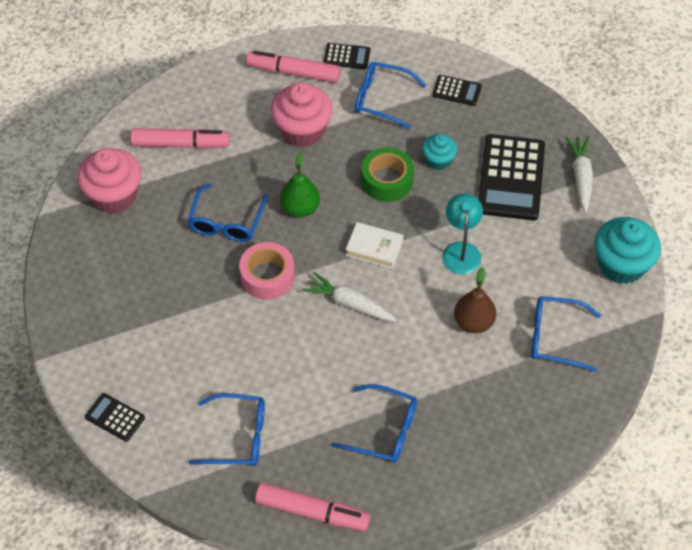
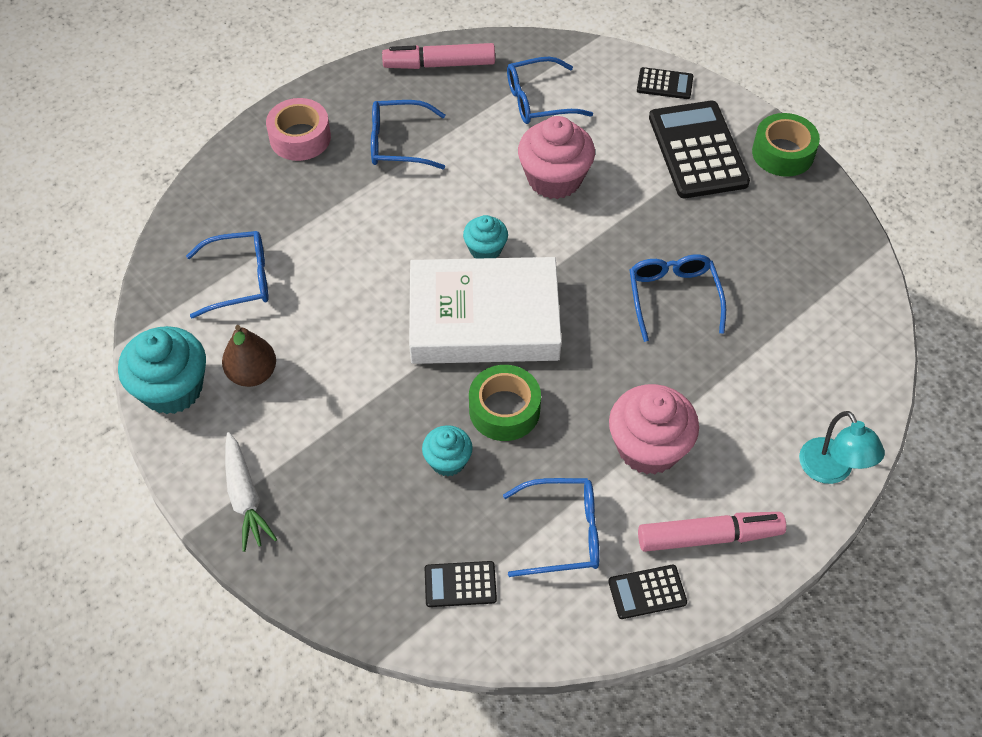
camera: 160 degrees right, 0 degrees up
pink cupcake [77,148,141,213] -> pink cupcake moved to [518,116,595,199]
pink marker [131,128,230,149] -> none
pink tape [239,242,295,300] -> pink tape moved to [266,98,331,161]
green pear [280,152,320,217] -> none
white carrot [303,272,397,321] -> turquoise cupcake [463,215,508,259]
white book [345,222,404,269] -> white book [409,257,562,364], size x2.32
turquoise lamp [442,193,483,274] -> turquoise lamp moved to [799,411,885,484]
brown pear [454,267,496,333] -> brown pear moved to [222,325,276,387]
black calculator [478,134,545,220] -> black calculator moved to [649,101,750,198]
none -> green tape [752,113,820,177]

